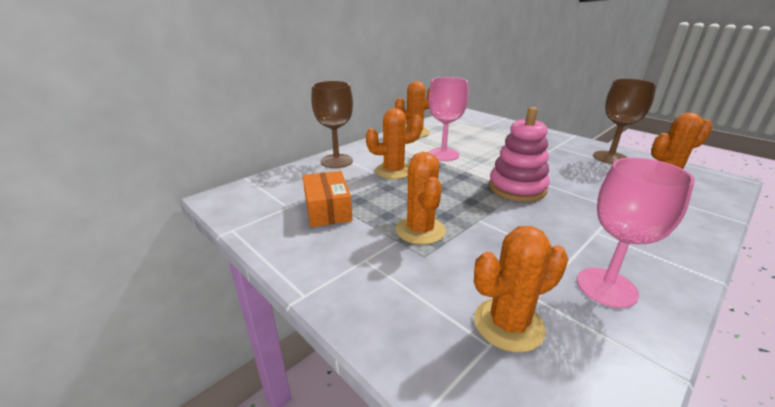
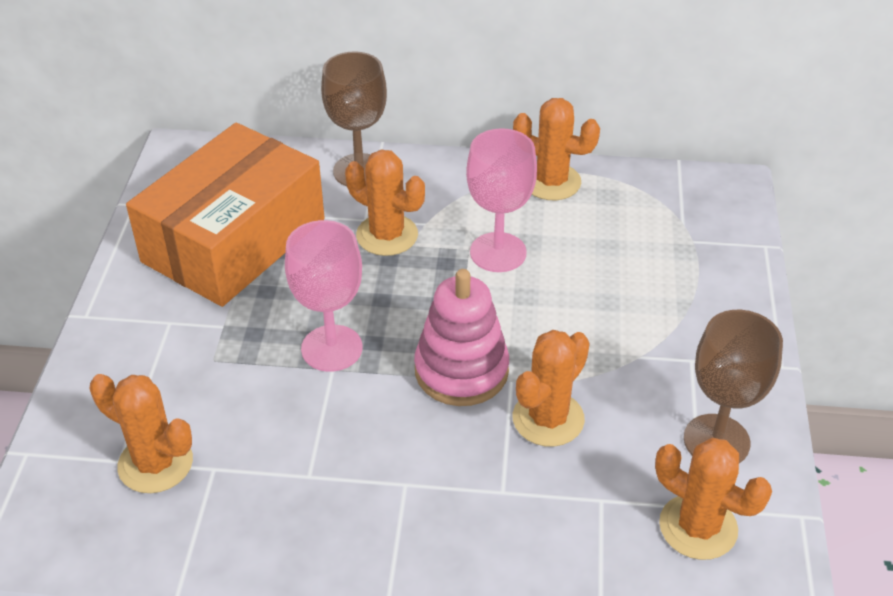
camera: 50 degrees right, 15 degrees up
orange box [303,171,353,227] -> orange box [126,123,325,307], size x2.01
orange cactus [396,152,446,245] -> orange cactus moved to [513,330,590,447]
pink goblet [577,157,695,308] -> pink goblet moved to [285,220,363,372]

